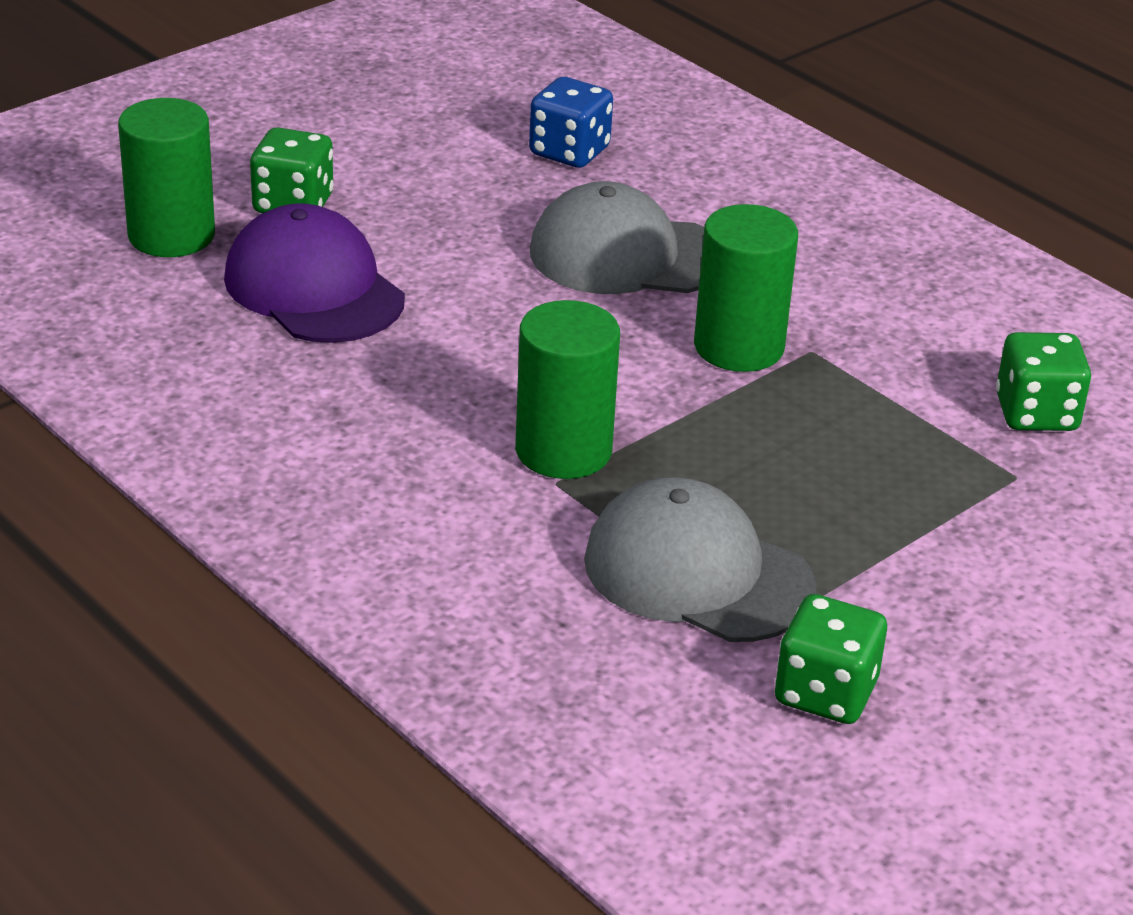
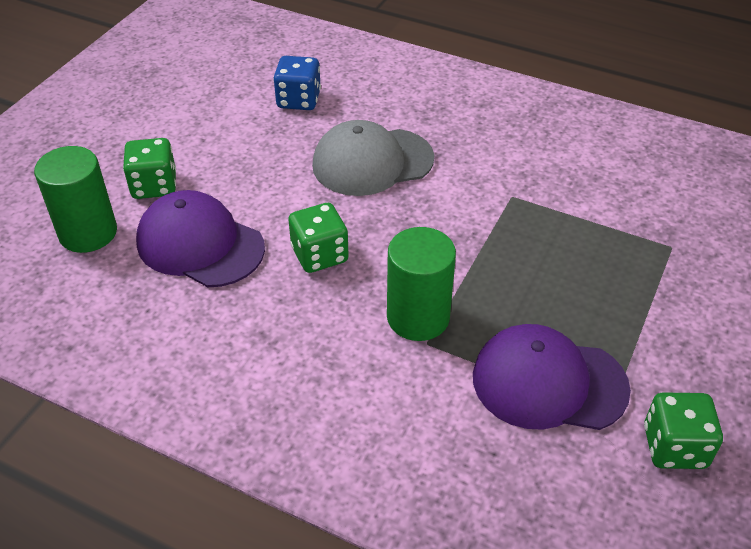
camera: 20 degrees left, 10 degrees up
grey cap [584,477,817,642] -> purple cap [473,324,631,430]
green cylinder [694,204,798,372] -> none
green dice [996,332,1091,431] -> green dice moved to [288,203,349,273]

